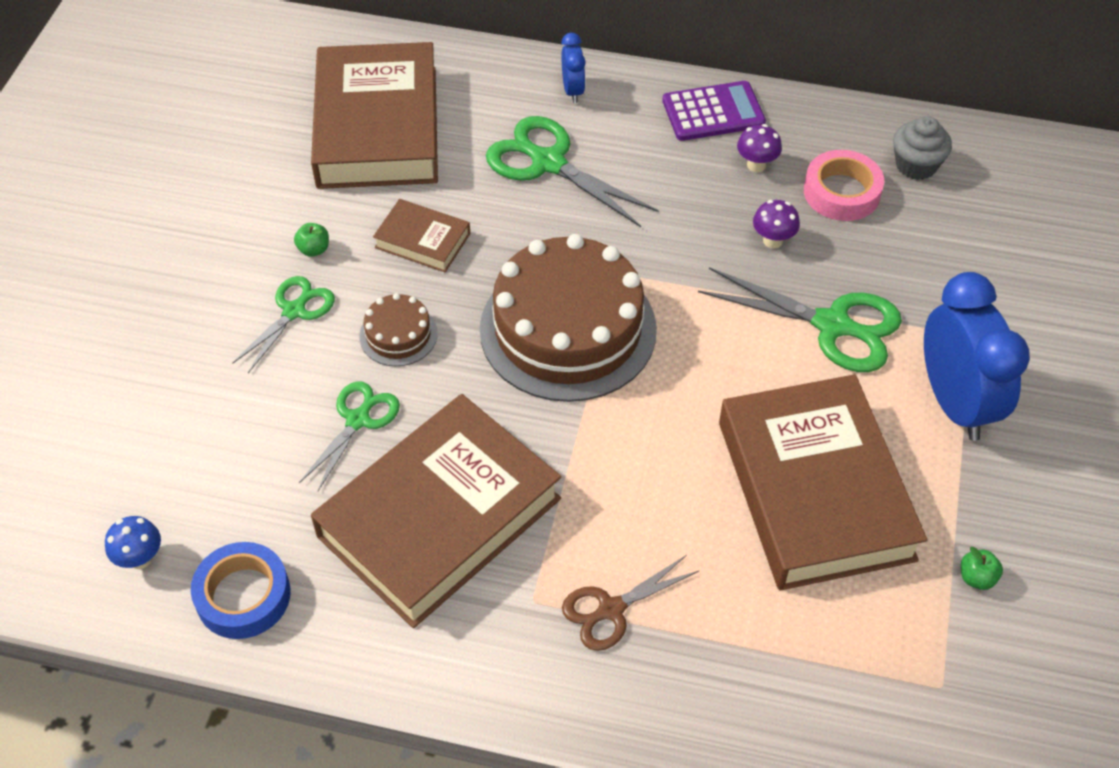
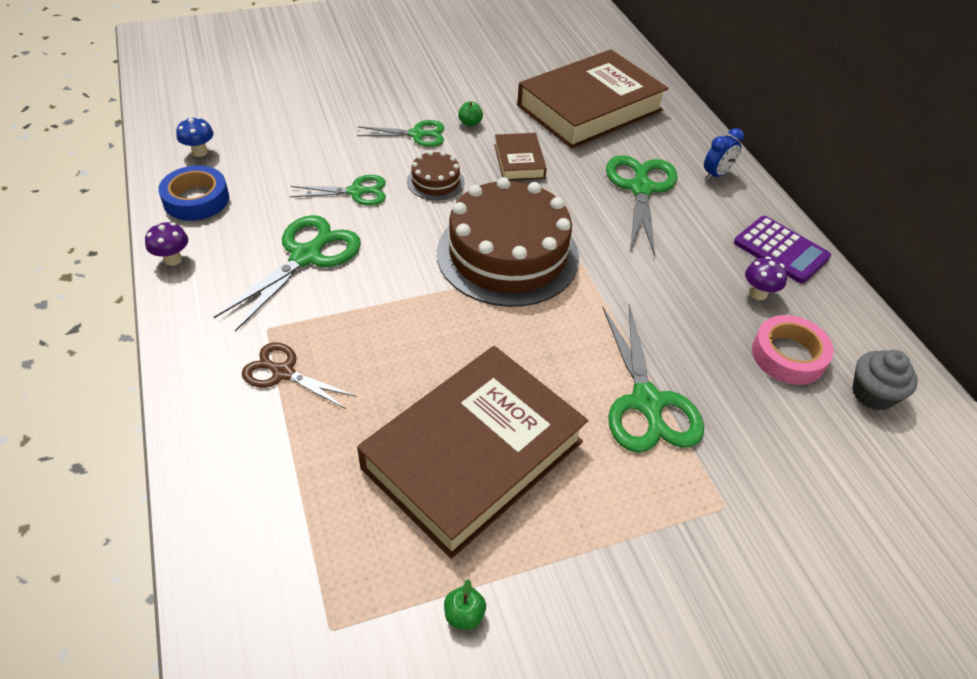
camera: 55 degrees right, 5 degrees down
brown book [311,394,561,628] -> green scissors [214,215,361,332]
purple mushroom [753,200,800,248] -> purple mushroom moved to [145,222,188,266]
blue clock [924,272,1030,441] -> none

